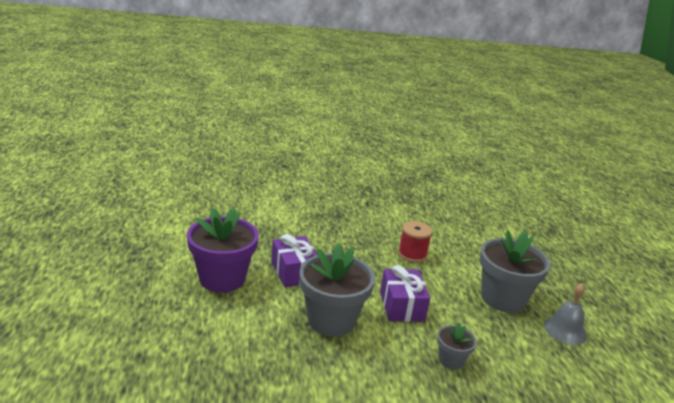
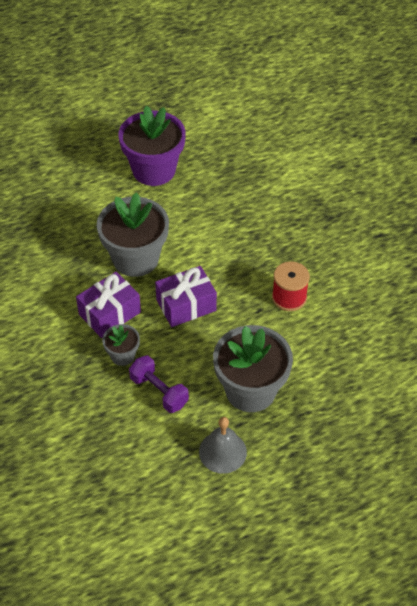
camera: 75 degrees right, 25 degrees up
purple gift [271,234,317,288] -> purple gift moved to [76,272,141,338]
none -> purple dumbbell [129,355,189,413]

